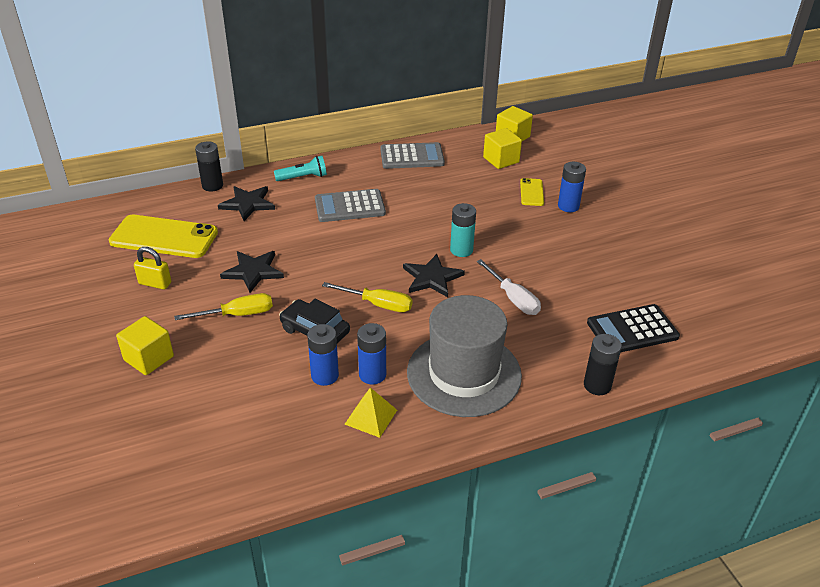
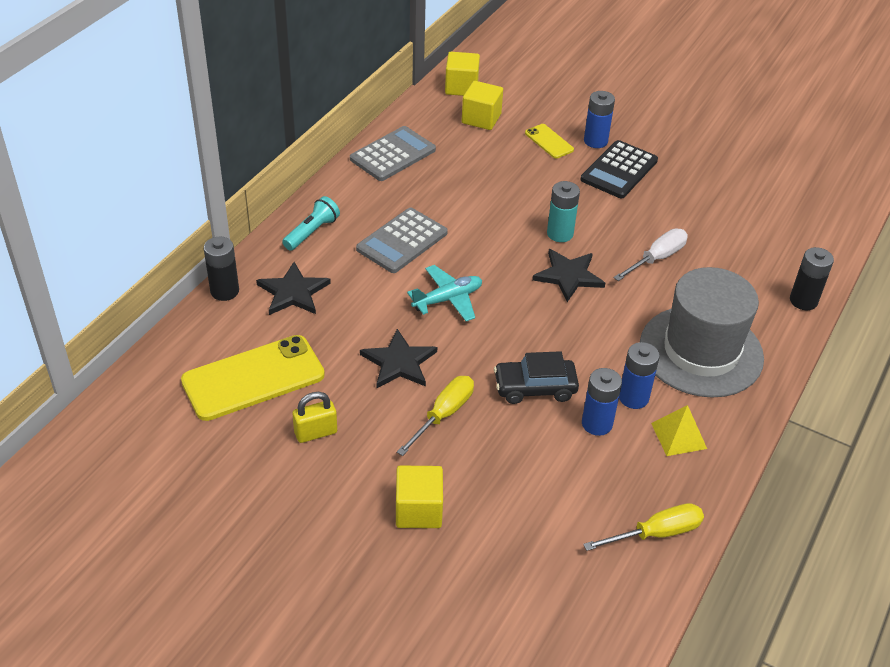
camera: 40 degrees left, 5 degrees up
yellow screwdriver [322,282,413,312] -> yellow screwdriver moved to [583,503,704,551]
white screwdriver [477,259,541,315] -> white screwdriver turned 60 degrees counterclockwise [613,229,688,281]
black calculator [587,304,680,353] -> black calculator moved to [580,140,658,198]
none -> turquoise plane [407,265,482,321]

